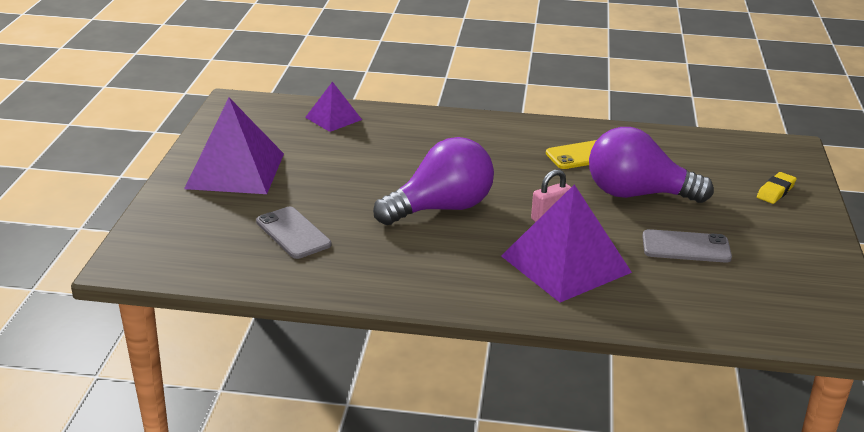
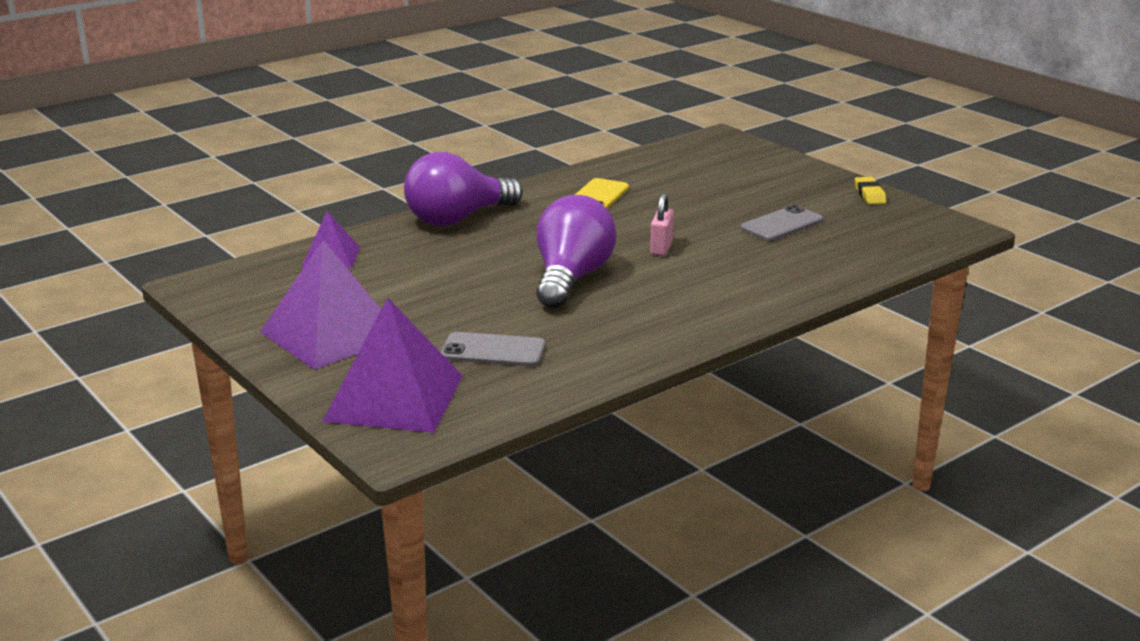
camera: 45 degrees left, 5 degrees down
purple pyramid [501,184,632,302] -> purple pyramid moved to [322,297,463,433]
purple light bulb [589,127,714,203] -> purple light bulb moved to [404,152,523,226]
yellow eraser [757,172,797,204] -> yellow eraser moved to [855,177,886,204]

